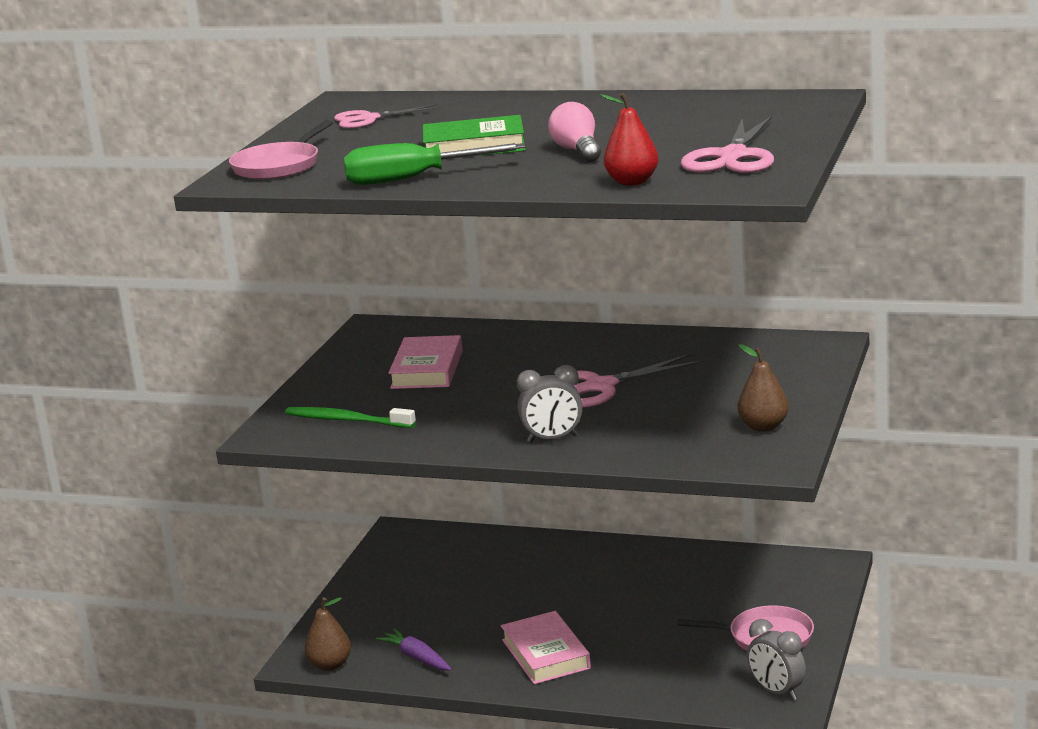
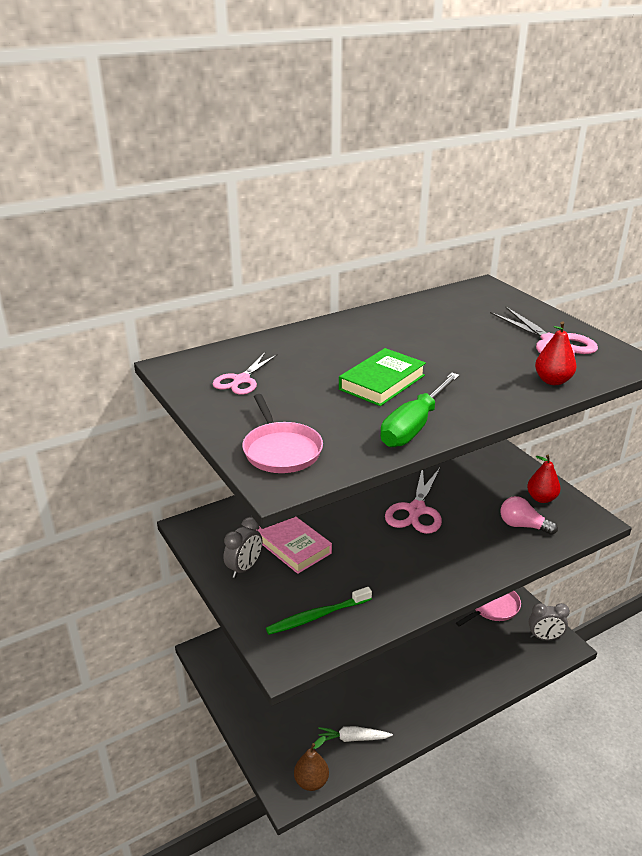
camera: 50 degrees left, 10 degrees up
purple carrot [376,628,452,670] -> white carrot [318,726,393,742]
pink book [501,611,591,684] -> none
grey clock [517,365,583,443] -> grey clock moved to [223,517,262,578]
pink light bulb [548,102,601,162] -> pink light bulb moved to [501,496,558,535]
brown pear [738,344,789,432] -> red pear [527,455,561,503]

